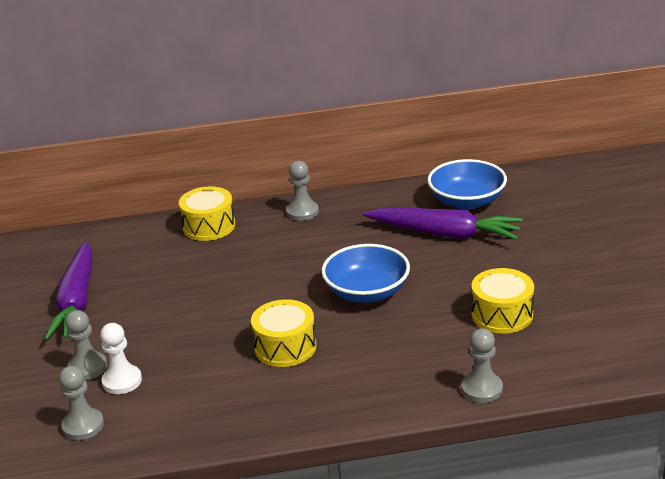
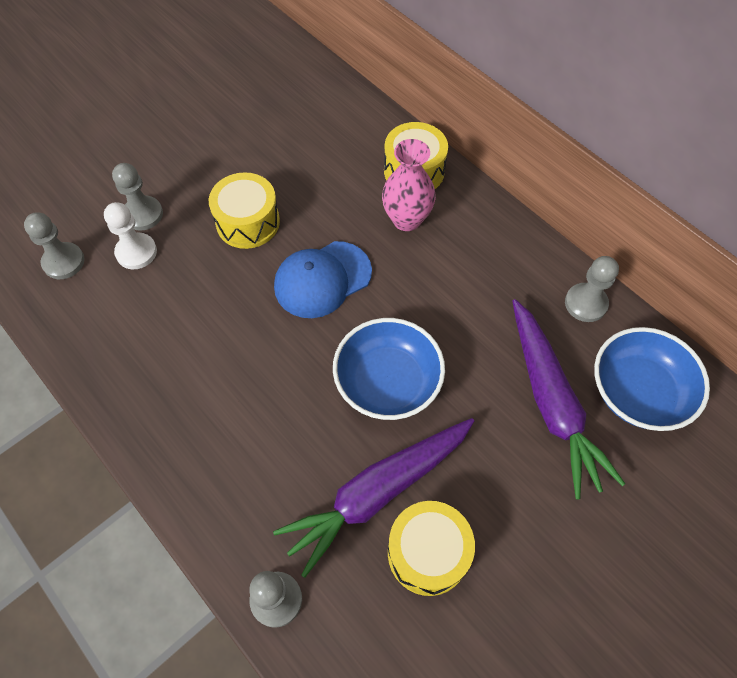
camera: 55 degrees right, 30 degrees up
purple carrot [44,241,92,340] -> purple carrot moved to [273,418,474,578]
yellow drum [251,299,317,367] -> yellow drum moved to [209,172,280,249]
grey pawn [286,161,319,221] -> grey pawn moved to [565,256,619,322]
none -> blue cap [274,241,372,318]
none -> pink vase [382,139,436,231]

